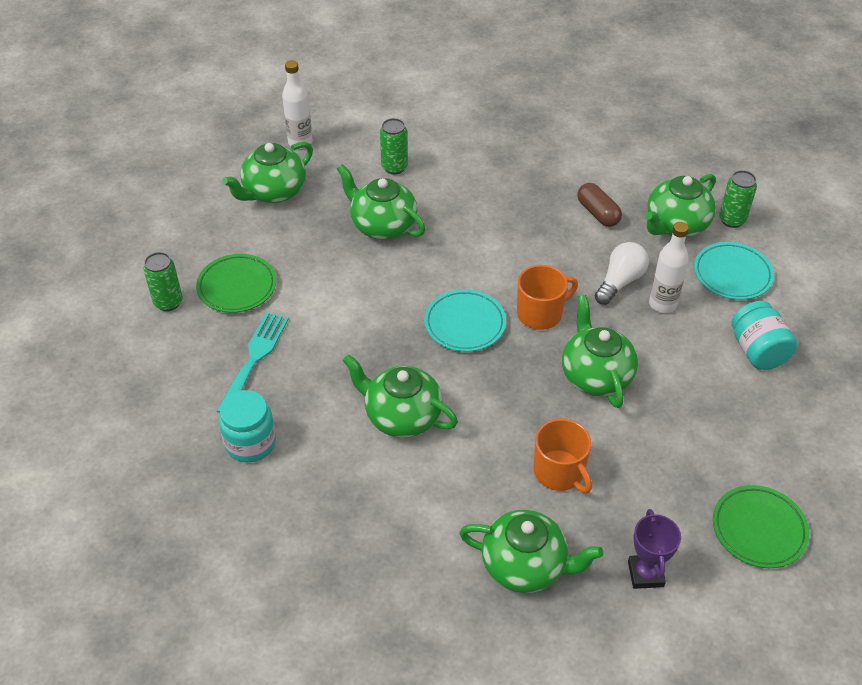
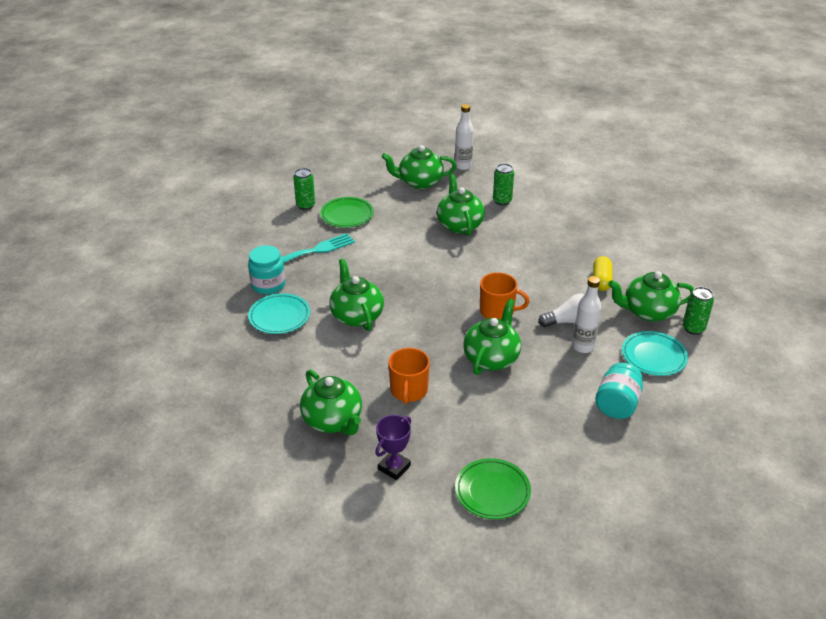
camera: 40 degrees right, 10 degrees down
turquoise plate [424,289,506,352] -> turquoise plate moved to [248,293,310,334]
brown capsule [577,183,622,227] -> yellow capsule [593,256,613,291]

